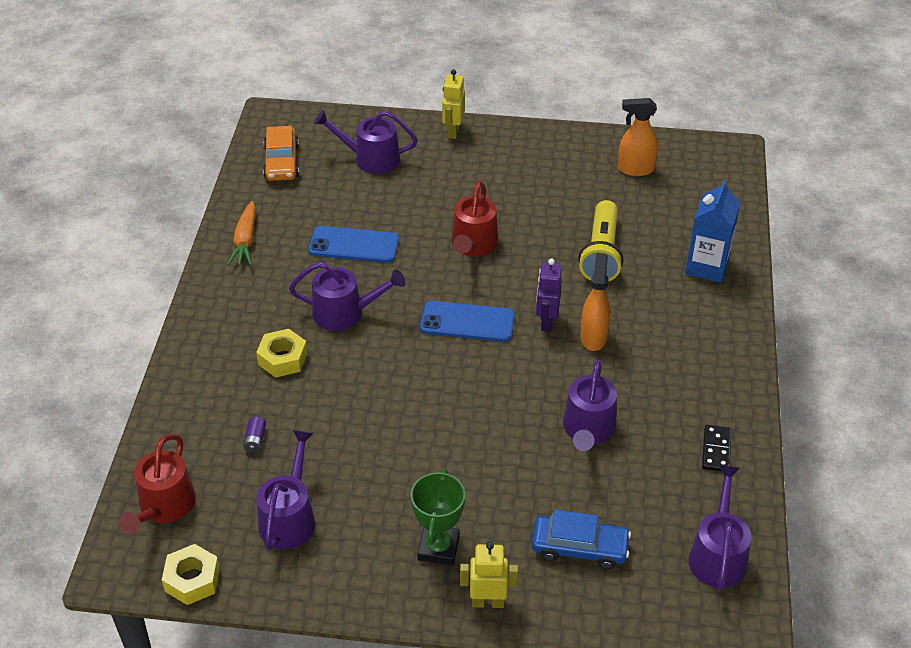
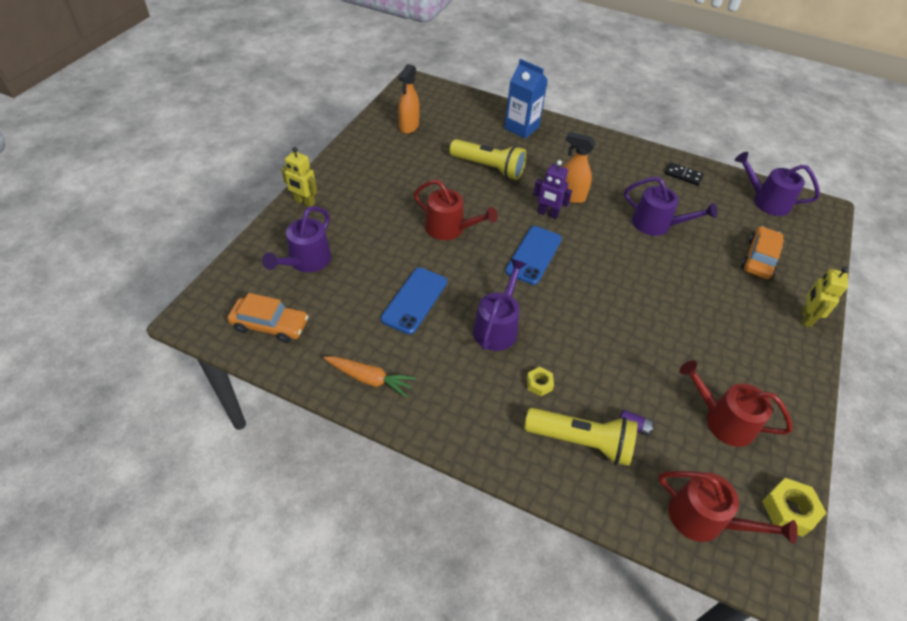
camera: 75 degrees left, 5 degrees up
yellow nut [256,329,308,378] -> yellow nut [527,367,554,397], size x0.61
purple watering can [257,430,315,551] -> red watering can [679,360,793,447]
green trophy [410,469,465,565] -> none
blue car [532,509,631,569] -> orange car [741,226,784,279]
none -> yellow flashlight [524,408,638,466]

